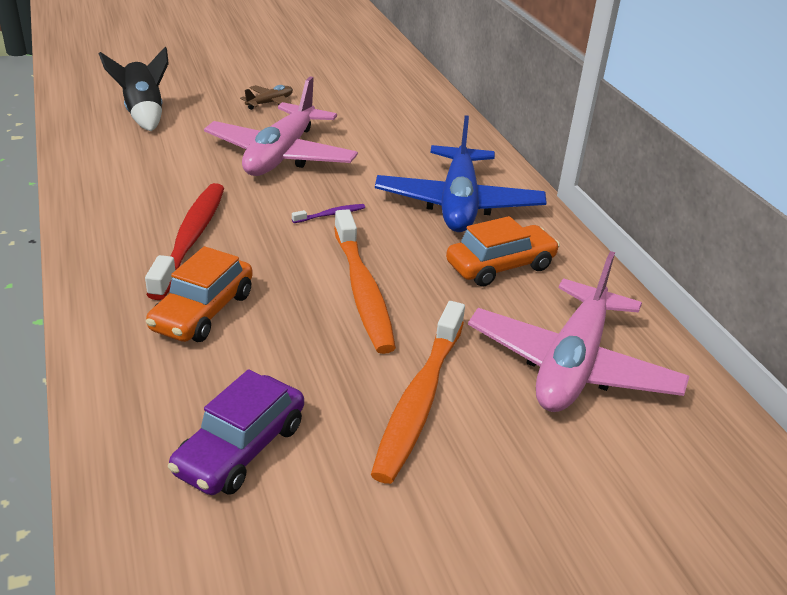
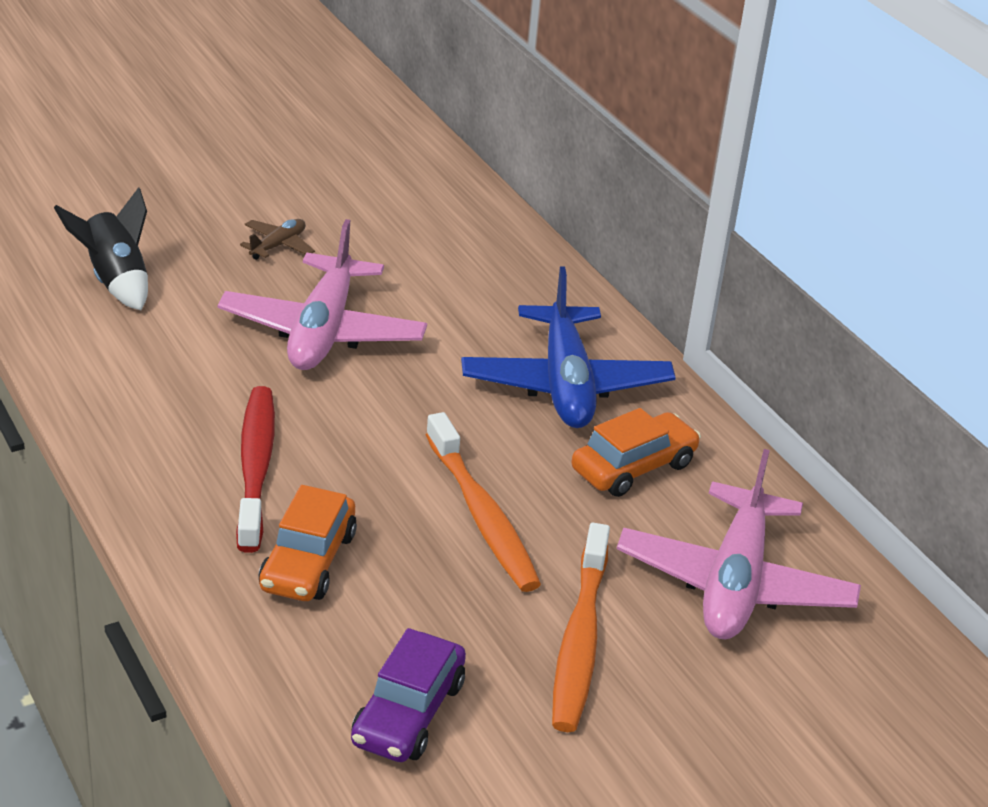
camera: 10 degrees left, 0 degrees up
purple toothbrush [292,204,365,223] -> none

